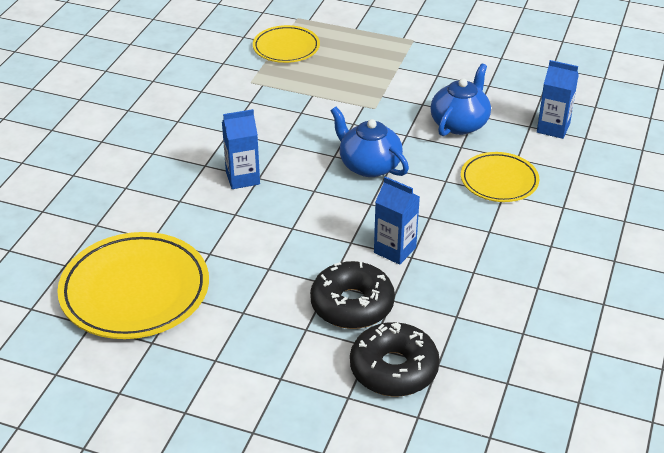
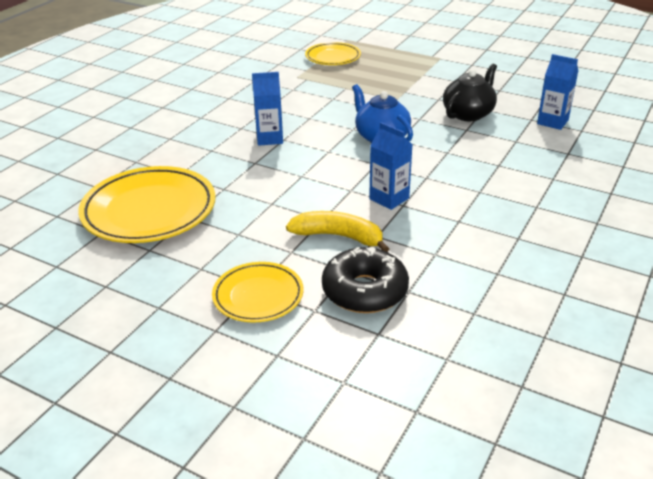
camera: 10 degrees right, 5 degrees down
black donut [310,261,395,329] -> yellow banana [286,211,389,252]
blue teapot [430,64,491,136] -> black teapot [443,64,497,121]
yellow plate [461,152,539,202] -> yellow plate moved to [212,262,304,322]

